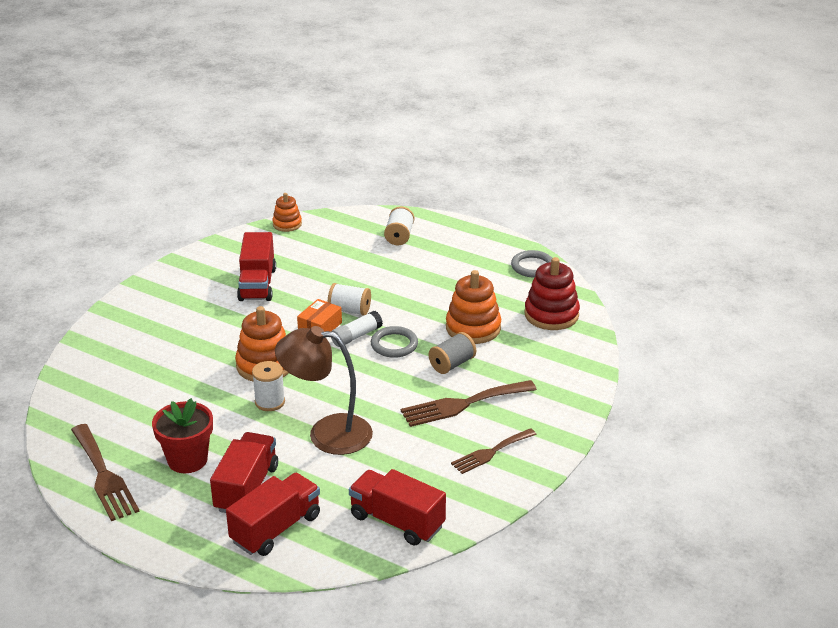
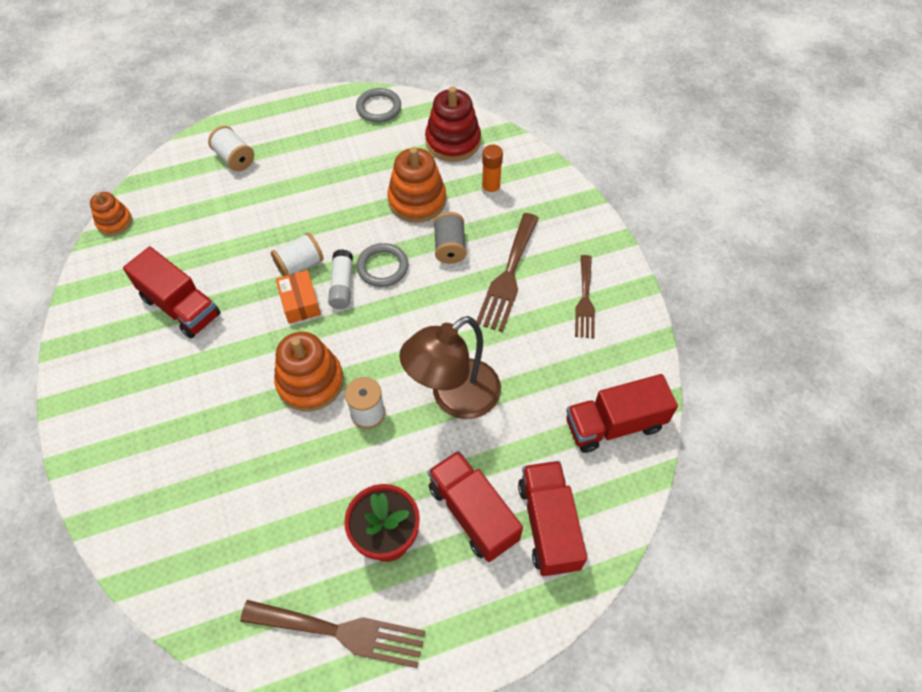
camera: 50 degrees left, 25 degrees up
none -> orange glue stick [482,144,503,197]

